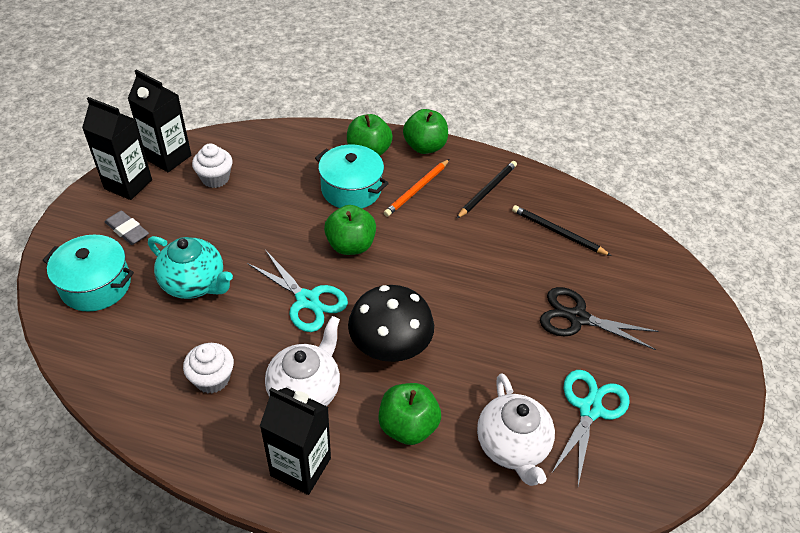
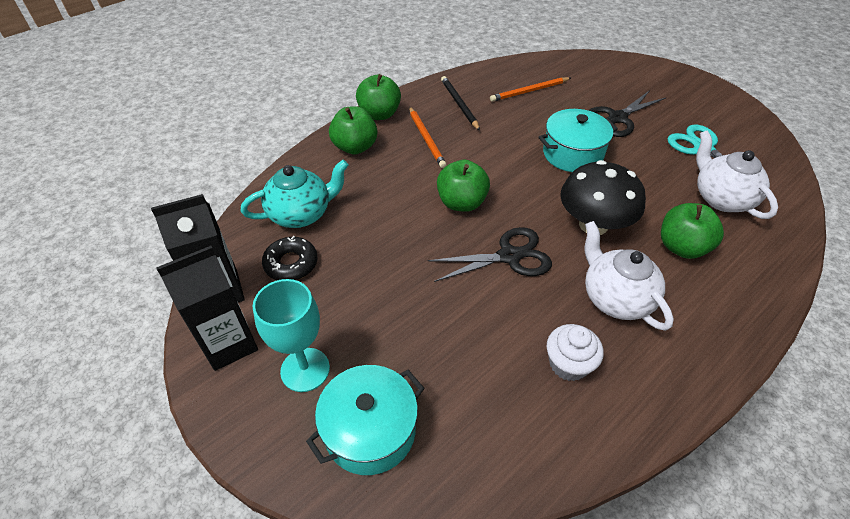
camera: 55 degrees left, 0 degrees up
grey eraser [105,211,149,245] -> turquoise goblet [253,279,330,392]
turquoise teapot [148,236,233,299] -> turquoise teapot moved to [241,160,348,228]
white cupcake [192,144,233,188] -> black donut [262,236,318,280]
turquoise scissors [247,250,348,332] -> black scissors [427,227,552,282]
black carton [260,387,331,495] -> none
turquoise pot [315,145,389,208] -> turquoise pot moved to [538,109,618,172]
white teapot [477,373,555,486] -> white teapot turned 135 degrees counterclockwise [696,130,778,219]
black pencil [512,205,612,256] -> orange pencil [490,77,571,102]

